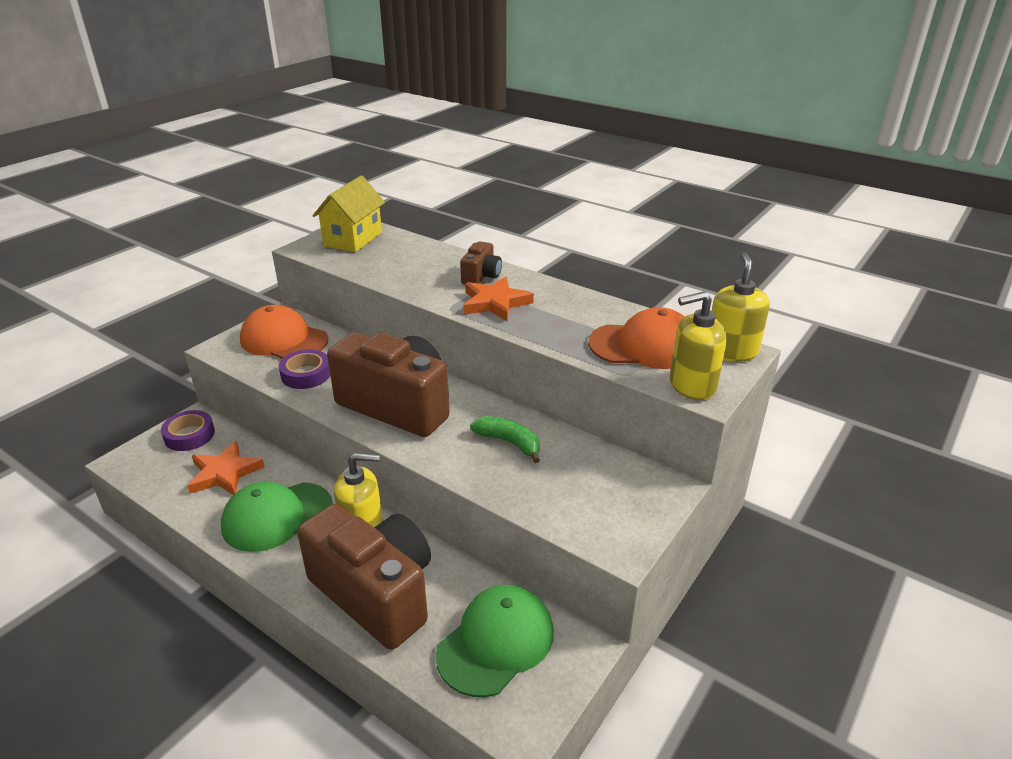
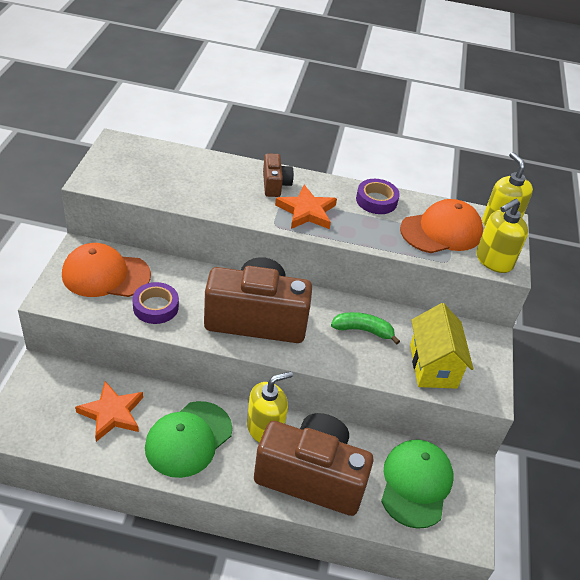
camera: 30 degrees left, 10 degrees up
purple tape [161,410,215,451] -> purple tape moved to [356,179,400,214]
yellow house [312,176,385,252] -> yellow house moved to [410,303,474,389]

